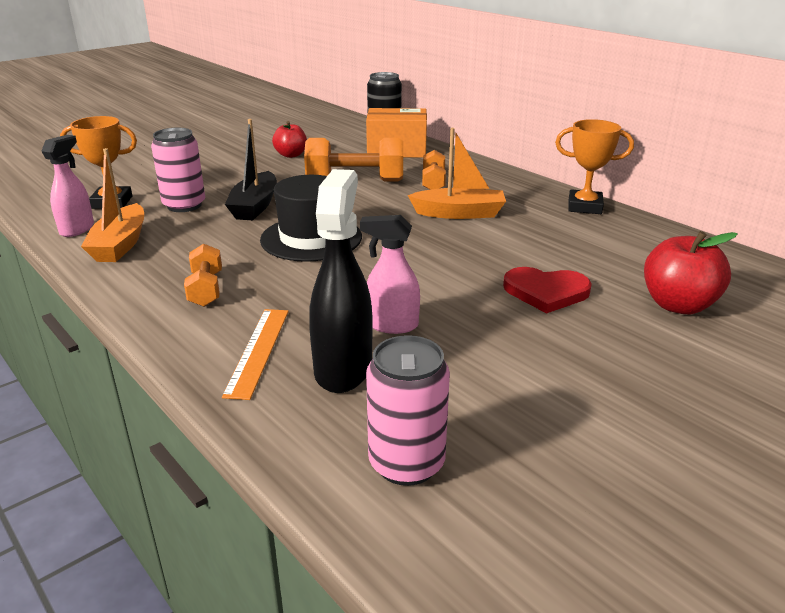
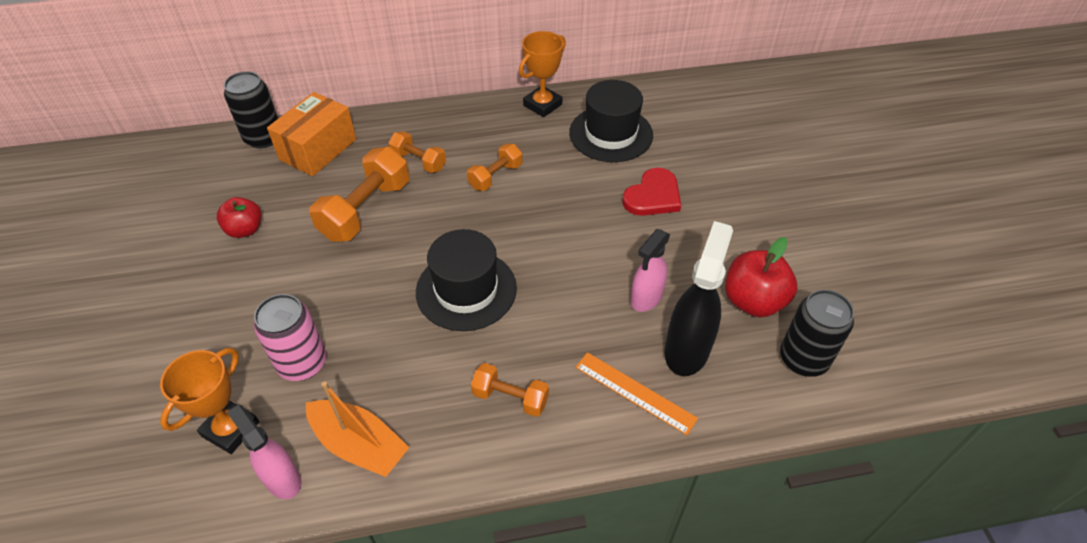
camera: 60 degrees left, 20 degrees up
black boat [225,119,277,220] -> none
black spray bottle [309,169,373,393] -> black spray bottle turned 75 degrees clockwise [665,221,733,376]
pink can [366,335,450,486] -> black can [780,290,854,377]
orange boat [408,128,506,219] -> orange dumbbell [467,144,522,191]
red apple [644,231,738,314] -> red apple moved to [725,237,797,317]
none -> black hat [569,80,653,162]

